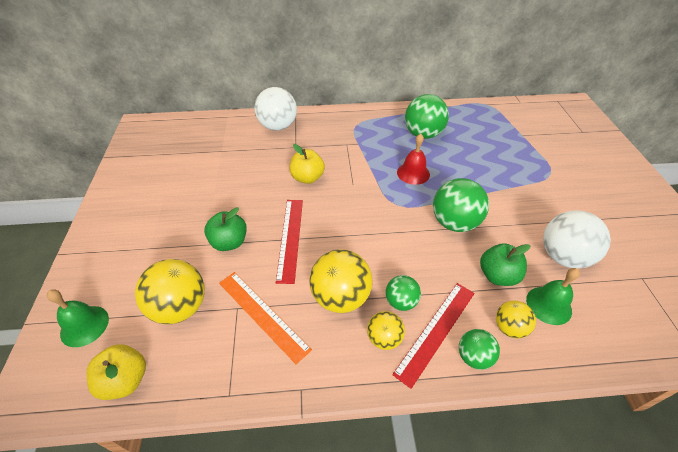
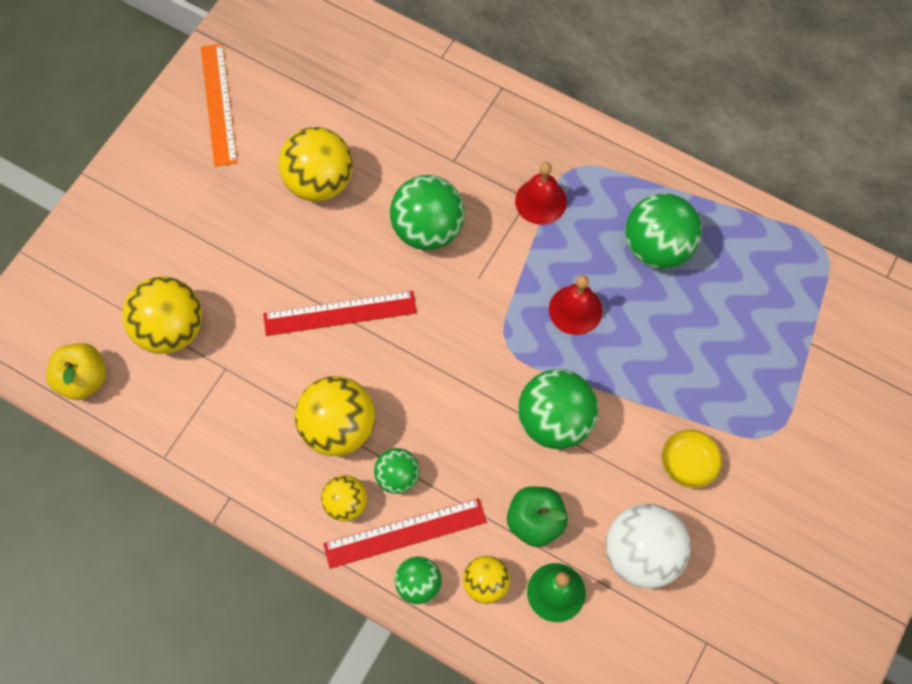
camera: 35 degrees right, 20 degrees up
green bell [47,289,109,347] -> none
green apple [204,207,247,251] -> none
orange ruler [219,272,312,364] -> orange ruler moved to [201,44,238,167]
white ball [254,87,297,131] -> none
red ruler [276,200,303,284] -> red ruler turned 45 degrees clockwise [263,291,417,336]
yellow apple [290,144,325,184] -> green ball [390,175,465,250]
none -> yellow ball [279,127,353,201]
none -> red bell [515,162,567,225]
none -> yellow bowl [662,430,722,488]

